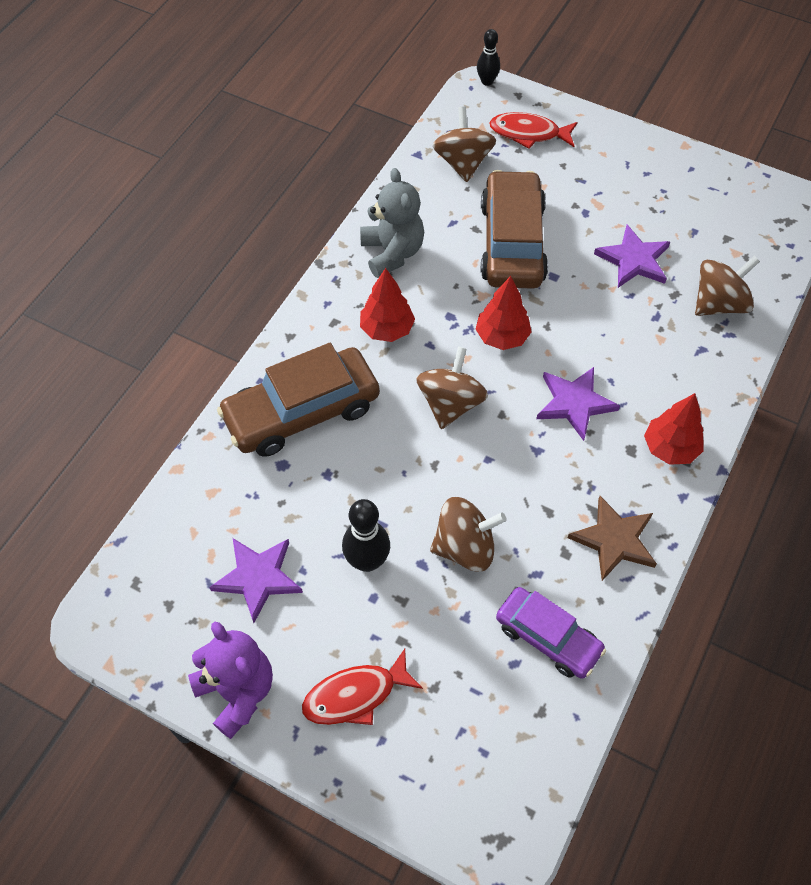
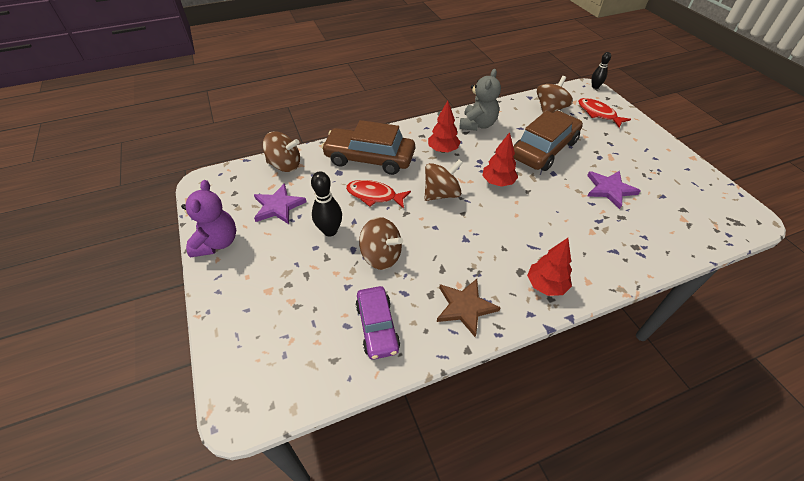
camera: 40 degrees right, 10 degrees down
red fish [302,649,423,725] -> red fish moved to [346,180,411,209]
purple star [536,367,620,441] -> none
brown spinning top [695,256,760,316] -> brown spinning top moved to [263,131,300,172]

